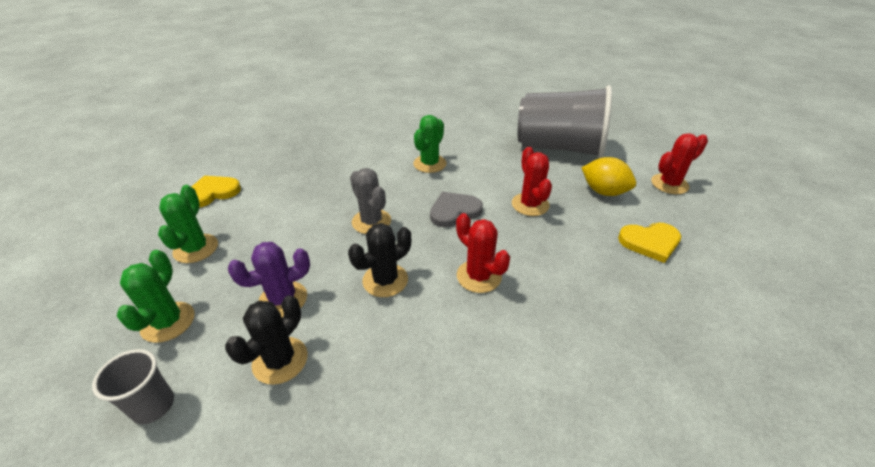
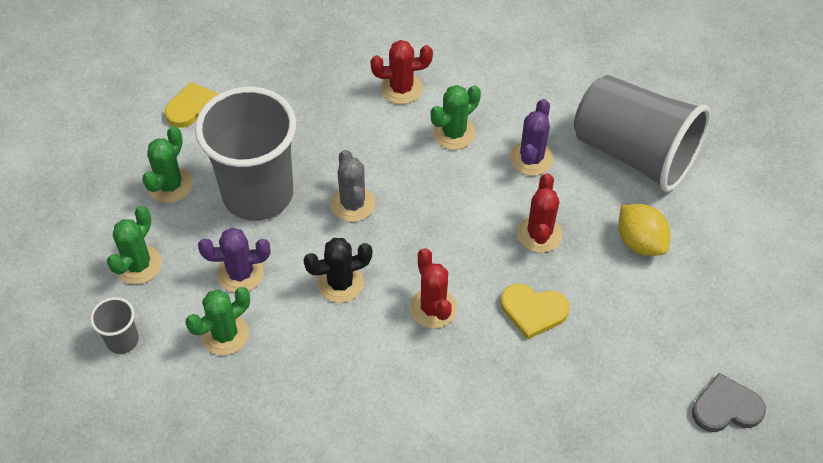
camera: 20 degrees right, 15 degrees up
black cactus [225,295,308,385] -> green cactus [186,287,250,355]
grey heart [430,192,483,227] -> grey heart moved to [692,373,766,432]
yellow heart [618,223,681,263] -> yellow heart moved to [501,284,569,340]
red cactus [651,134,708,194] -> red cactus moved to [370,40,433,104]
none -> grey cup [195,87,296,221]
none -> purple cactus [510,99,553,176]

